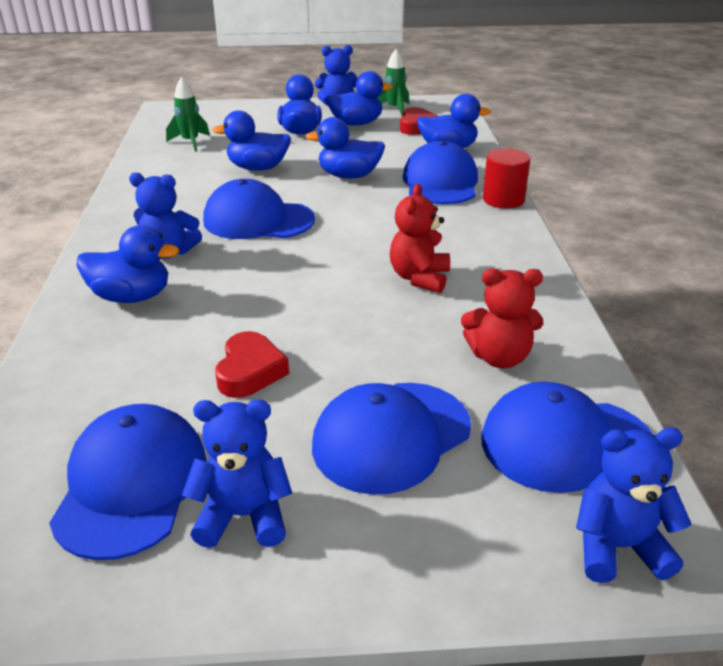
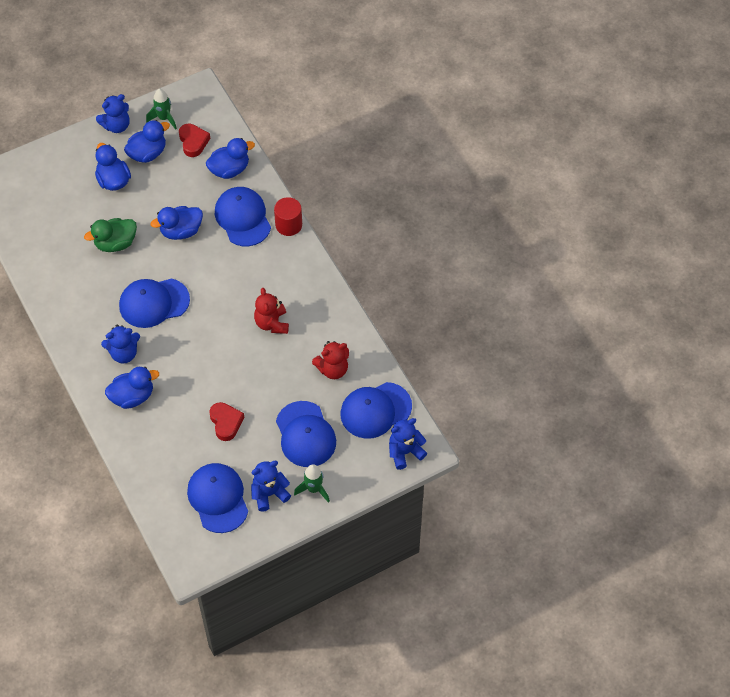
camera: 25 degrees left, 25 degrees up
green rocket [166,77,210,152] -> green rocket moved to [294,464,330,503]
blue duck [212,110,291,171] -> green duck [84,218,137,252]
blue cap [312,383,471,495] -> blue cap turned 45 degrees counterclockwise [276,401,336,467]

